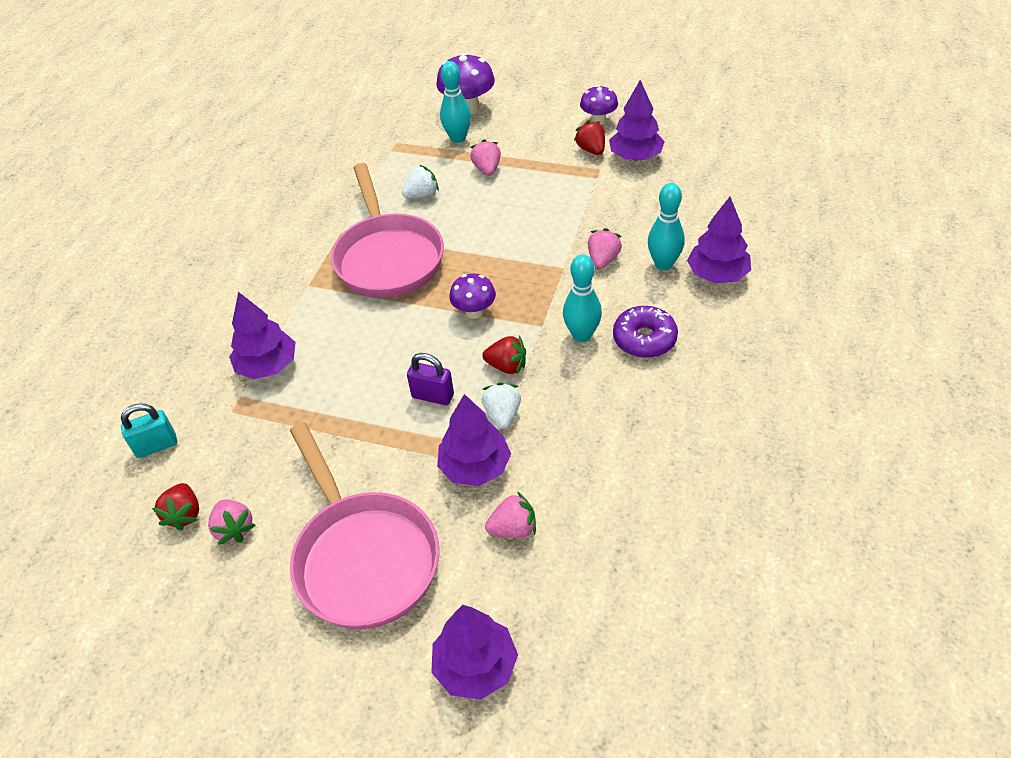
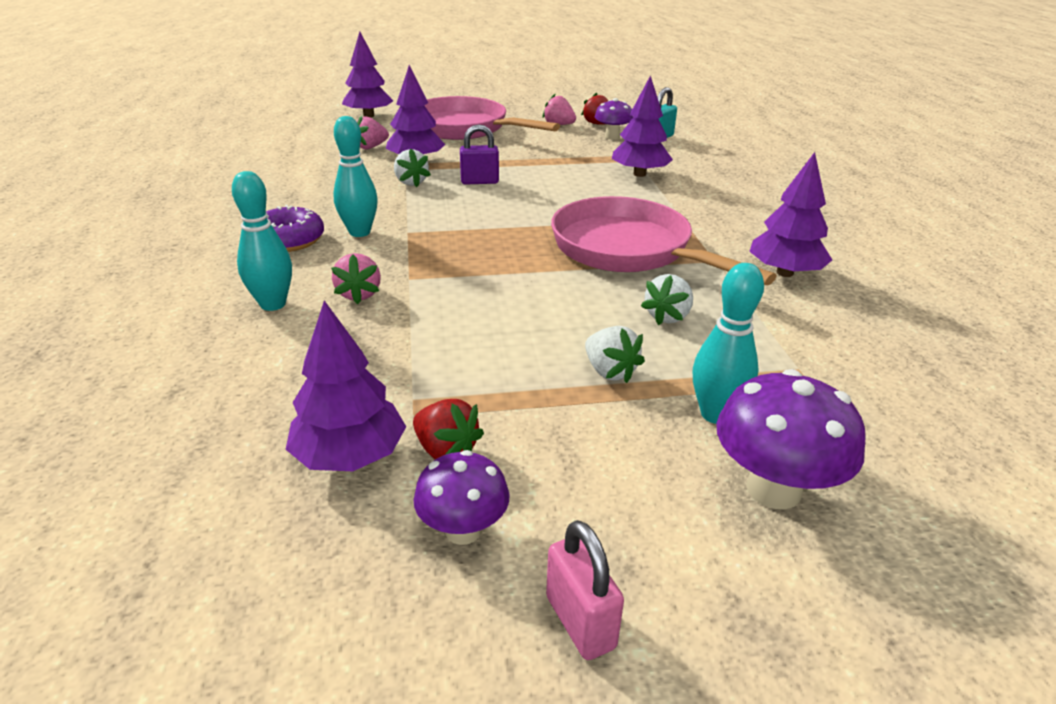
camera: 150 degrees right, 15 degrees down
purple mushroom [449,273,496,319] -> purple mushroom moved to [595,98,633,140]
pink strawberry [470,139,501,176] -> white strawberry [585,326,645,383]
red strawberry [482,336,526,375] -> none
purple tree [687,197,751,283] -> purple tree moved to [749,152,832,277]
none -> pink padlock [546,520,624,660]

